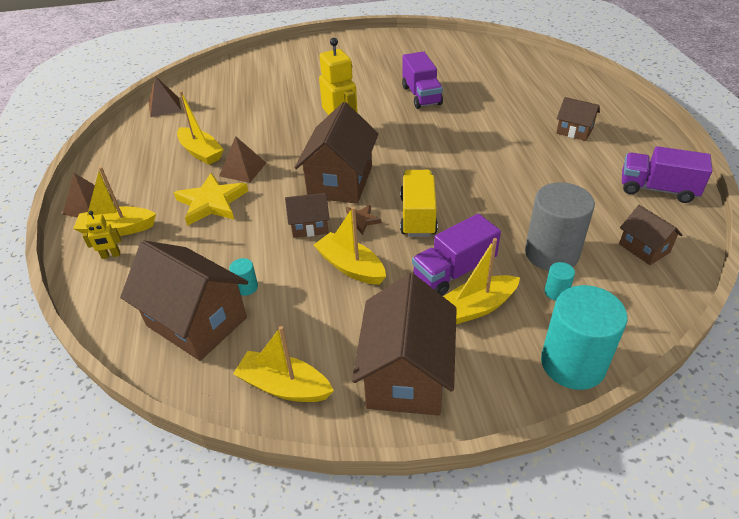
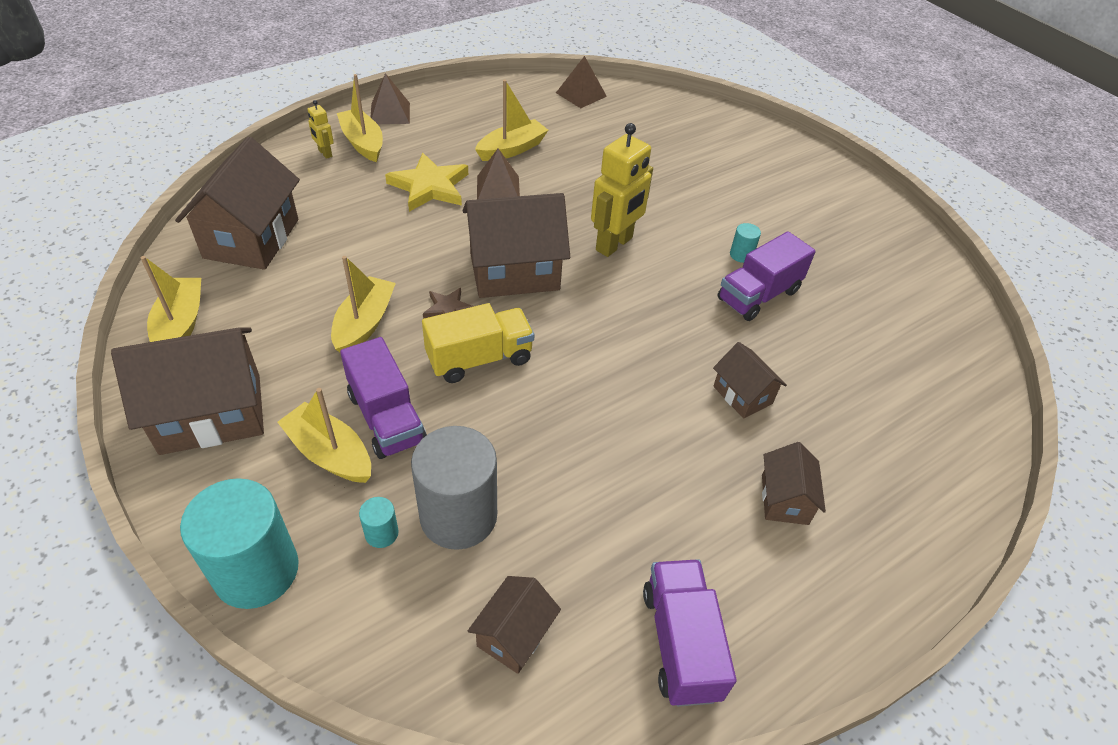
camera: 60 degrees right, 5 degrees up
yellow boat [177,91,224,165] -> yellow boat turned 150 degrees counterclockwise [475,80,548,161]
turquoise cylinder [229,258,258,296] -> turquoise cylinder moved to [730,223,761,263]
brown house [285,193,329,238] -> brown house moved to [713,342,787,419]
purple truck [412,214,501,296] -> purple truck turned 150 degrees counterclockwise [340,337,427,459]

